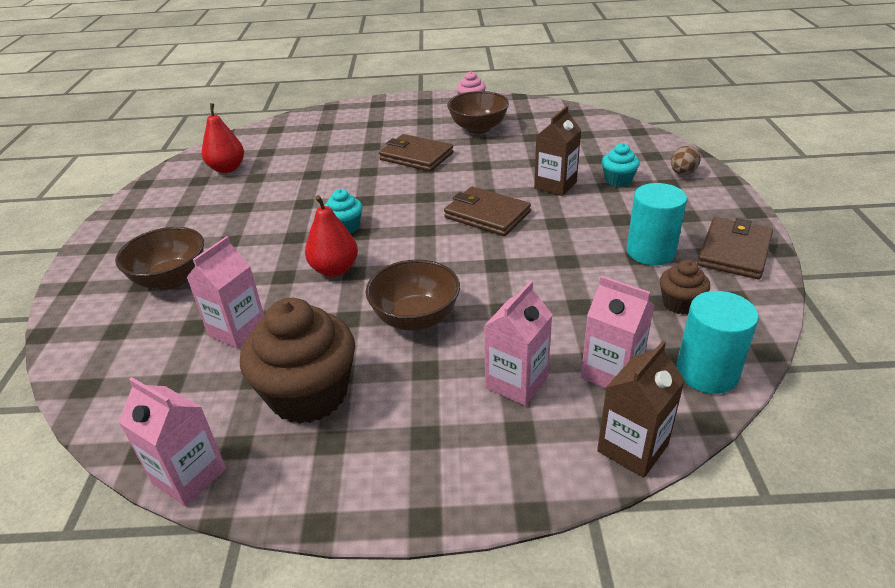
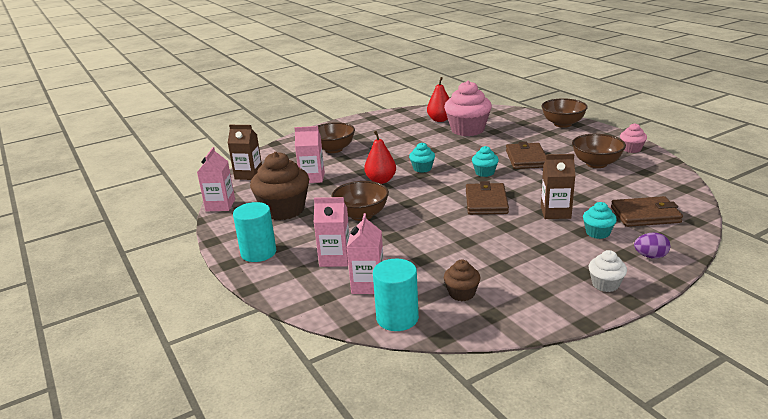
camera: 60 degrees right, 10 degrees down
brown carton [597,341,685,478] -> brown carton moved to [228,125,262,180]
turquoise cylinder [627,183,687,265] -> turquoise cylinder moved to [233,202,276,262]
brown egg [671,146,700,175] -> purple egg [634,233,670,259]
brown wallet [697,217,773,279] -> brown wallet moved to [611,196,683,227]
none -> pink cupcake [444,81,492,136]
none -> turquoise cupcake [472,146,499,177]
none -> brown bowl [542,98,588,128]
none -> white cupcake [589,250,627,292]

